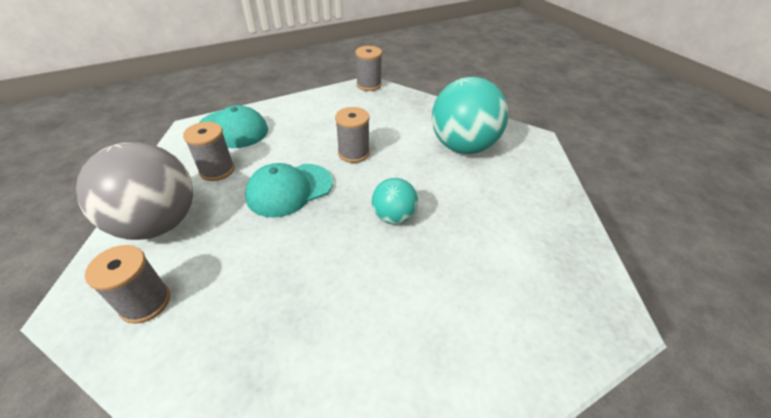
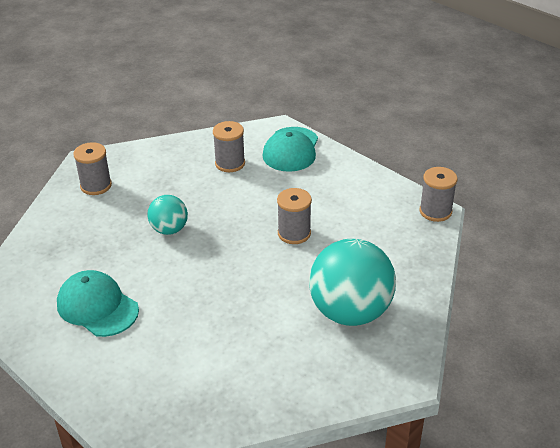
camera: 75 degrees right, 5 degrees down
grey ball [76,142,193,240] -> none
turquoise cap [245,163,333,217] -> turquoise cap moved to [57,270,139,337]
turquoise ball [372,178,418,225] -> turquoise ball moved to [147,195,188,235]

